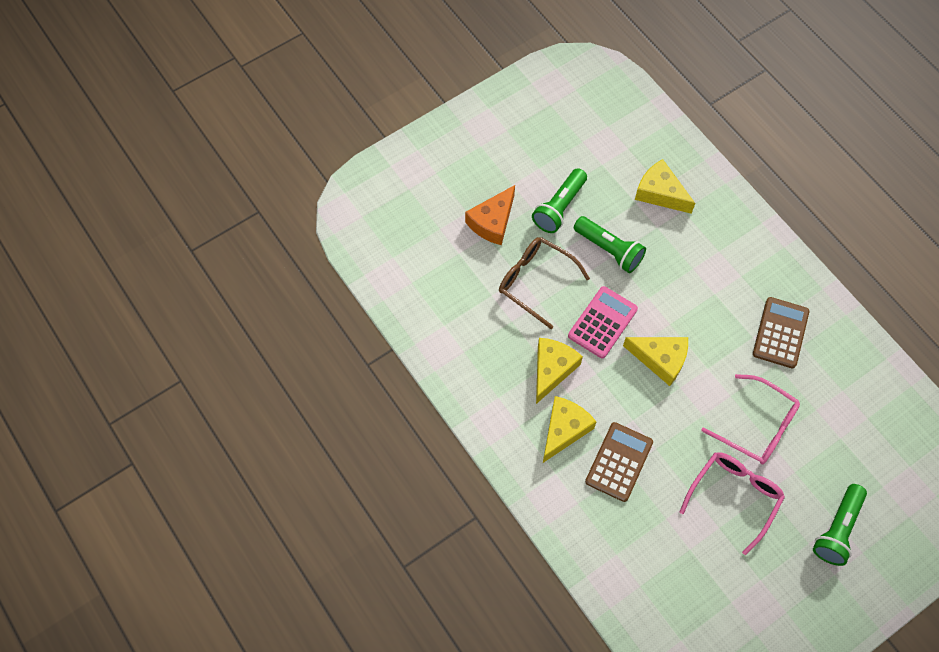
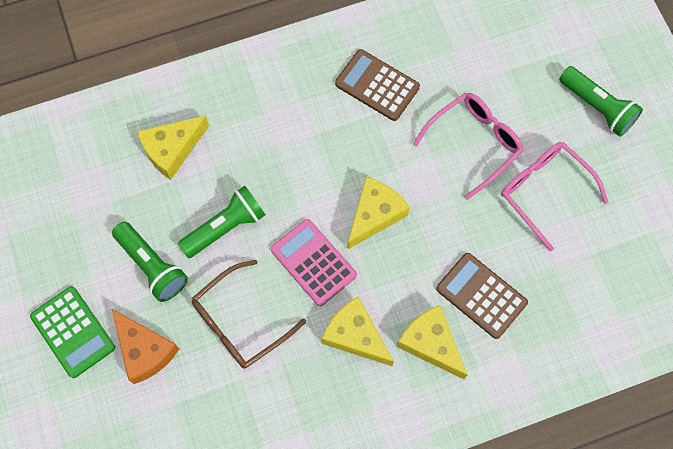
camera: 75 degrees left, 5 degrees up
none -> green calculator [30,286,115,378]

